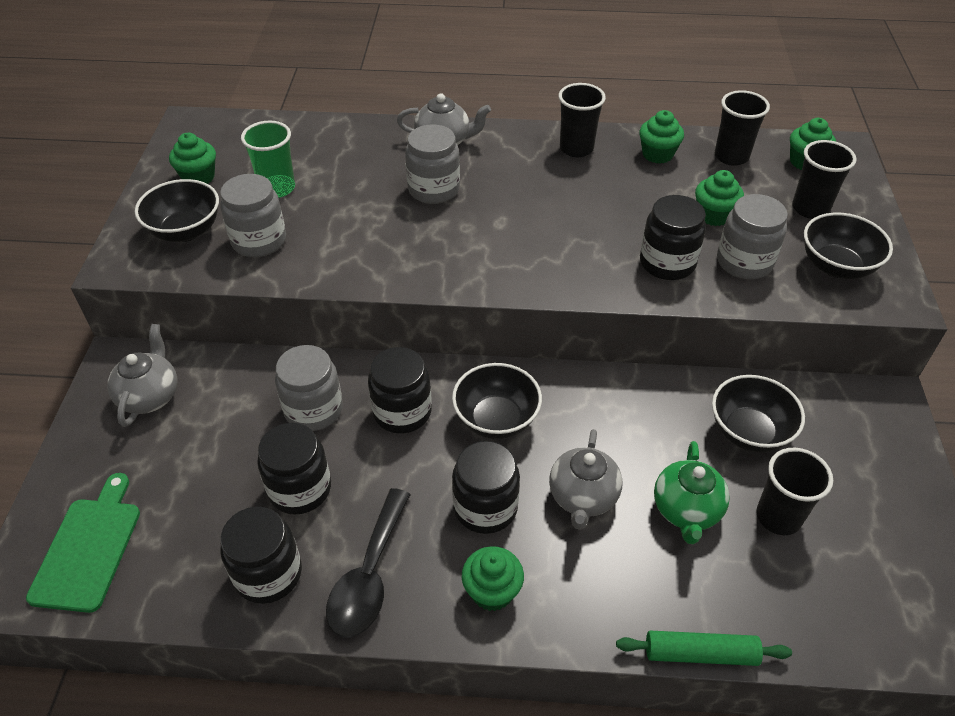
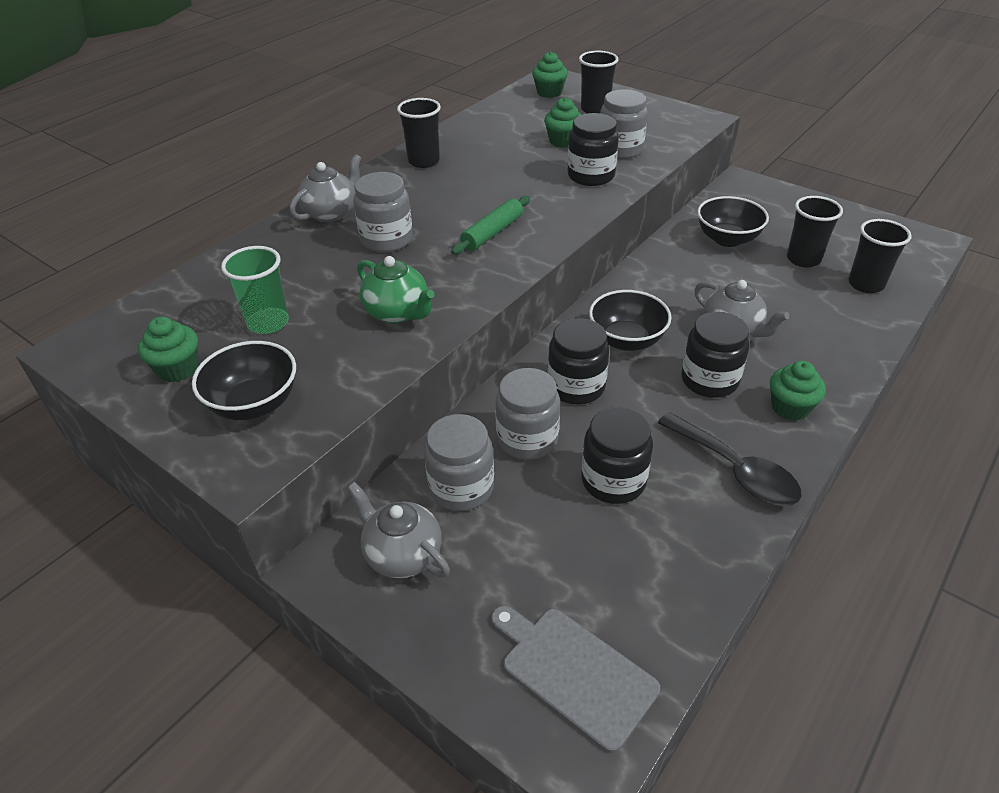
camera: 55 degrees left, 5 degrees down
green cutting board [26,473,140,613] -> grey cutting board [491,605,660,753]
grey jar [220,174,286,257] -> grey jar moved to [424,414,494,511]
black jar [220,507,302,604] -> none
green rolling pin [616,631,792,666] -> green rolling pin moved to [451,196,530,255]
green cupcake [639,110,684,164] -> none
green teapot [654,441,730,544] -> green teapot moved to [357,256,435,324]
black cup [715,90,770,166] -> black cup moved to [848,219,911,293]
black bowl [804,212,893,279] -> none

